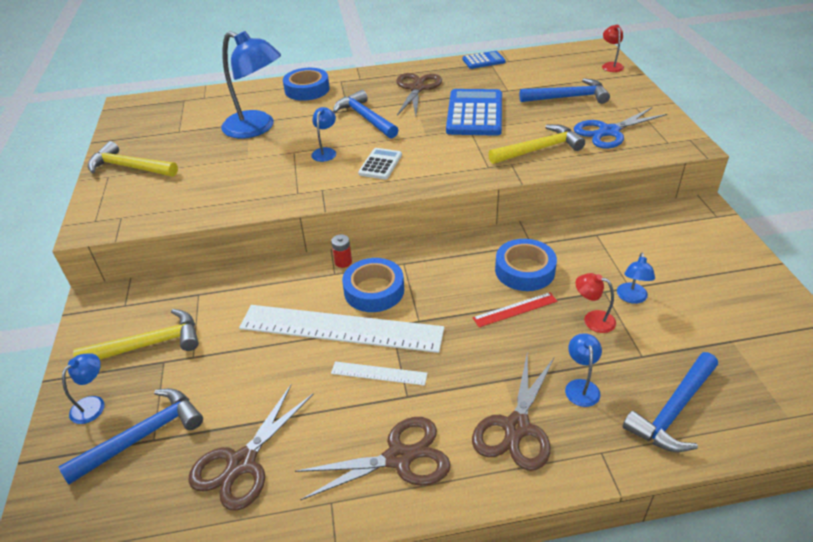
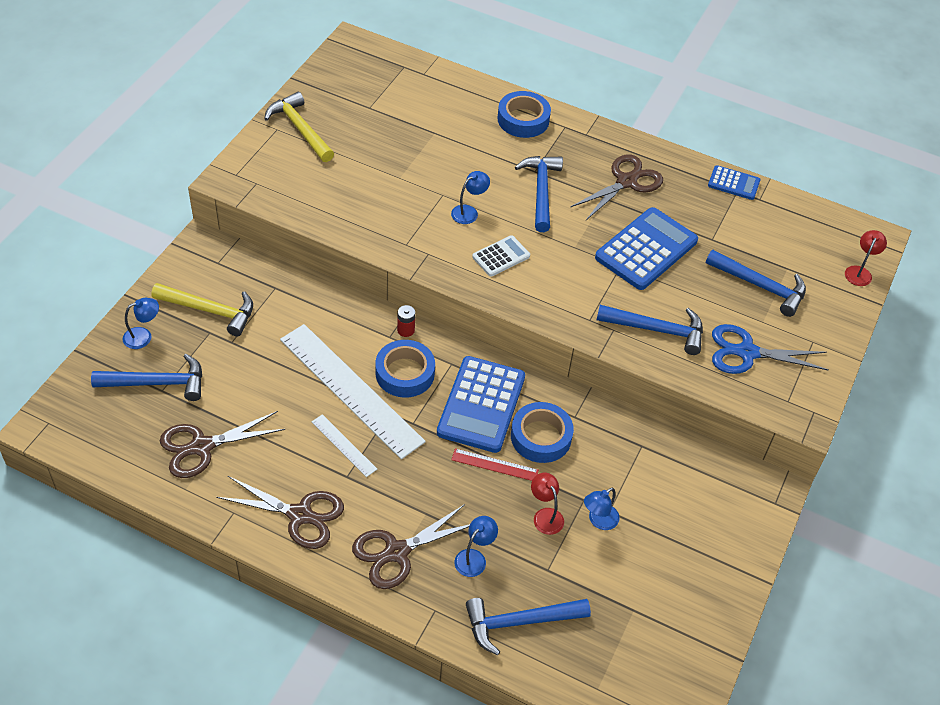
camera: 30 degrees right, 10 degrees up
blue lamp [221,31,281,139] -> none
yellow hammer [488,124,585,164] -> blue hammer [597,305,703,355]
none -> blue calculator [437,356,525,453]

